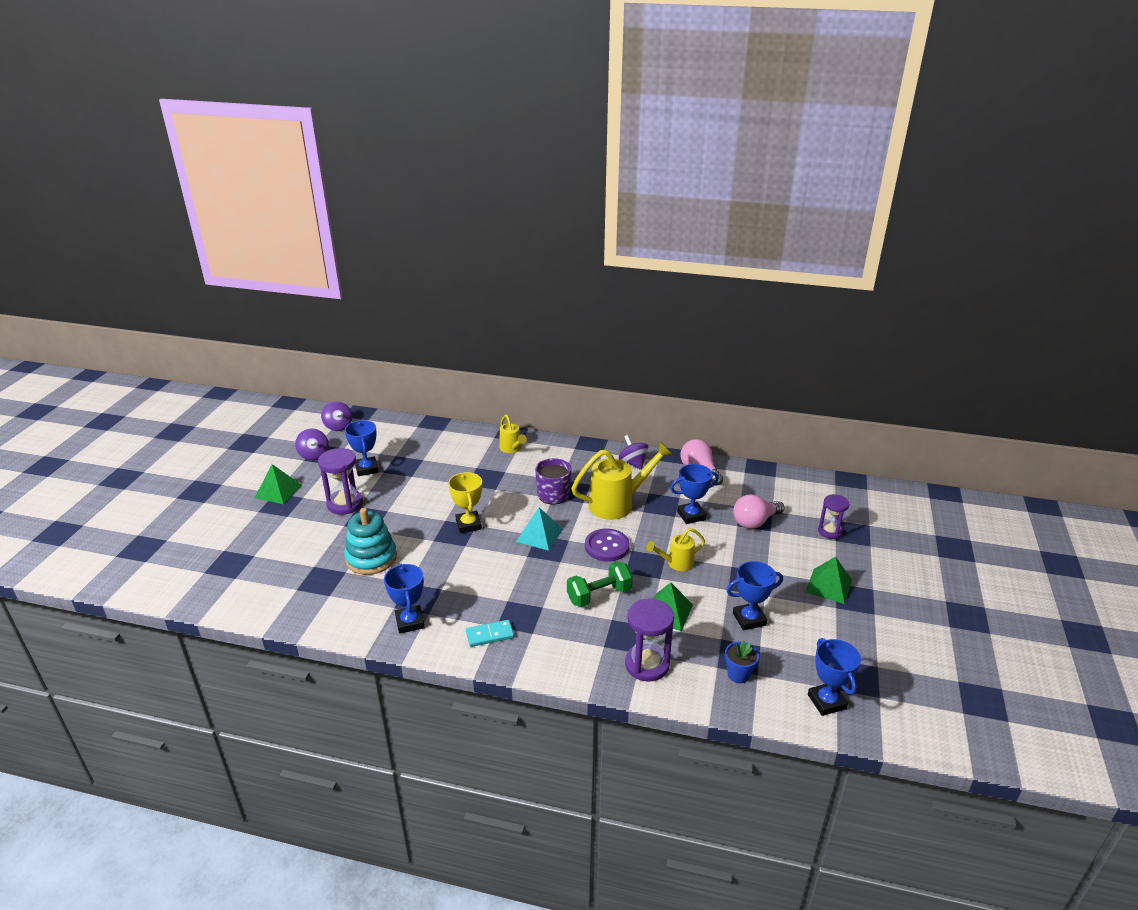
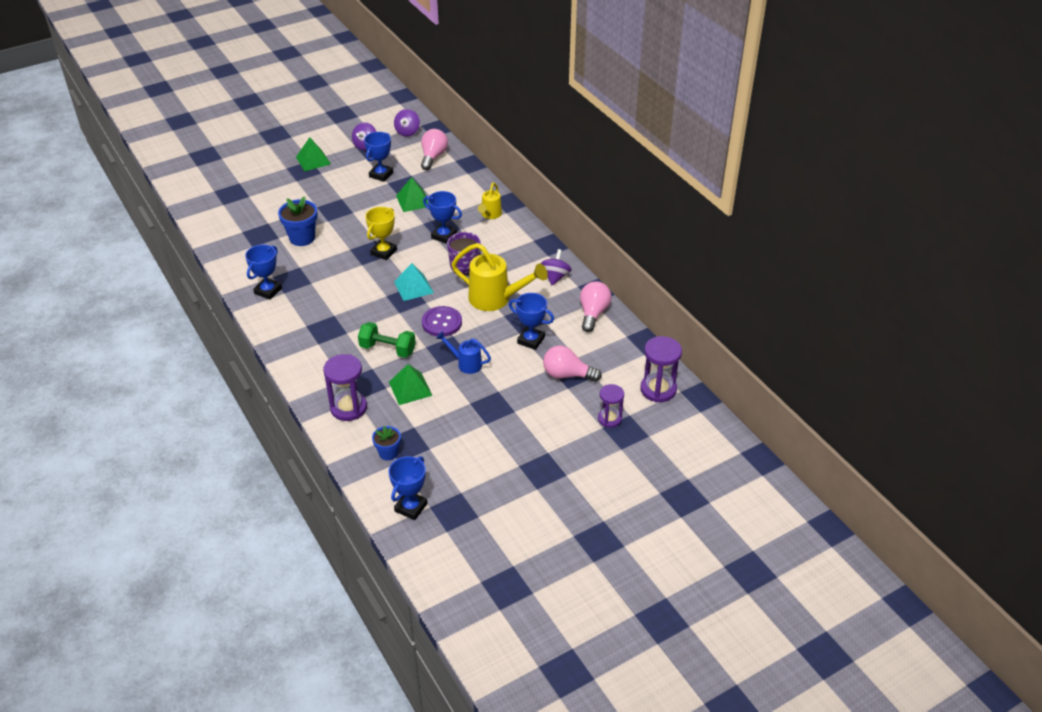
camera: 45 degrees right, 10 degrees up
purple hourglass [318,448,363,515] -> purple hourglass moved to [640,336,682,402]
turquoise stacking toy [344,508,397,575] -> blue flower pot [278,196,318,246]
turquoise domino [466,620,514,647] -> none
yellow watering can [646,528,705,571] -> blue watering can [436,331,491,374]
blue trophy [726,561,783,630] -> blue trophy moved to [423,191,462,244]
green pyramid [806,557,852,604] -> green pyramid moved to [396,177,428,212]
none -> pink light bulb [421,129,448,170]

